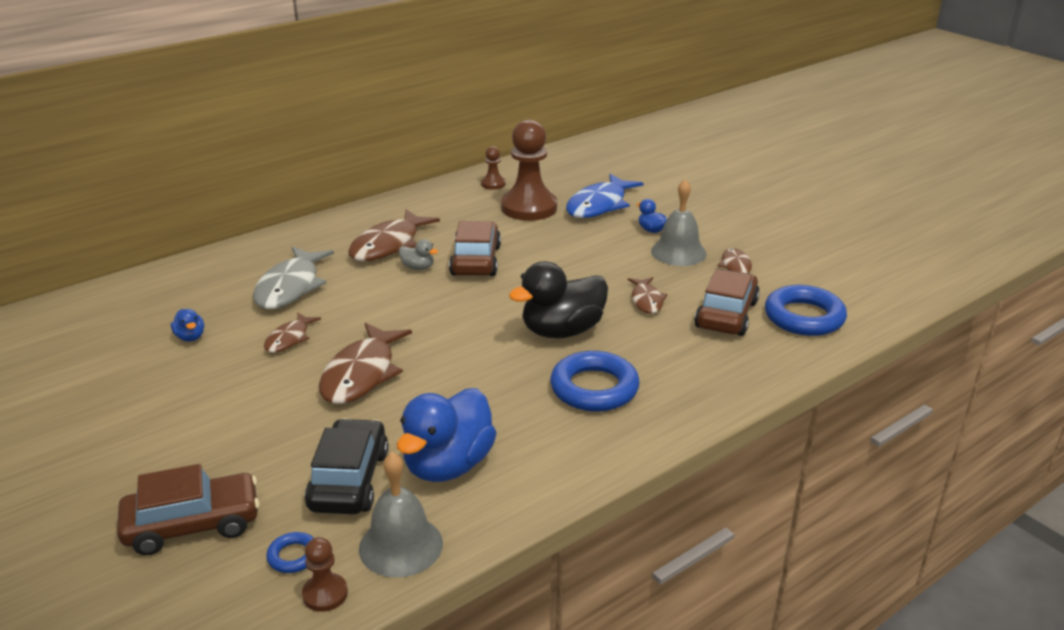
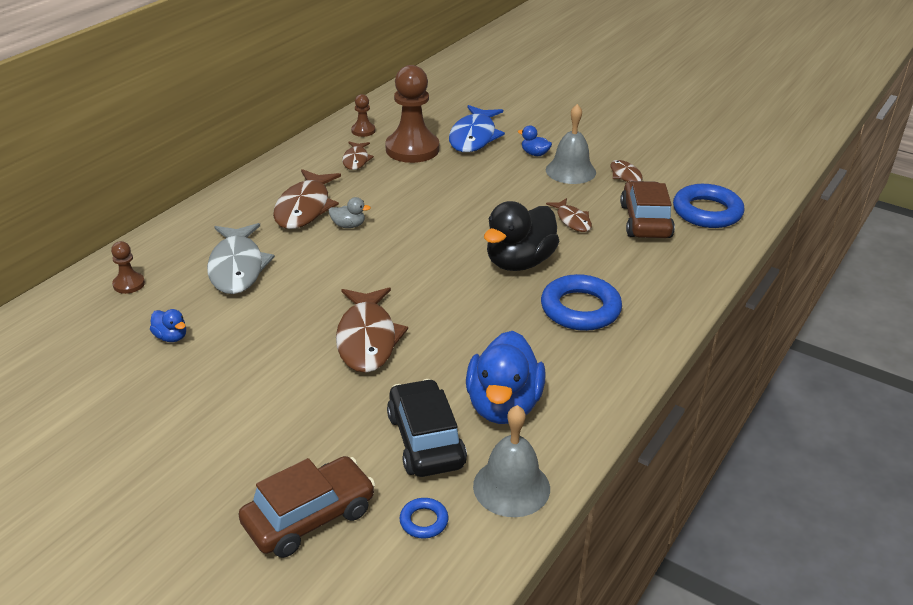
camera: 20 degrees left, 5 degrees up
brown fish [264,312,321,353] -> brown fish moved to [342,142,374,170]
brown pawn [302,537,348,612] -> brown pawn moved to [111,241,145,294]
brown car [449,221,501,276] -> none

